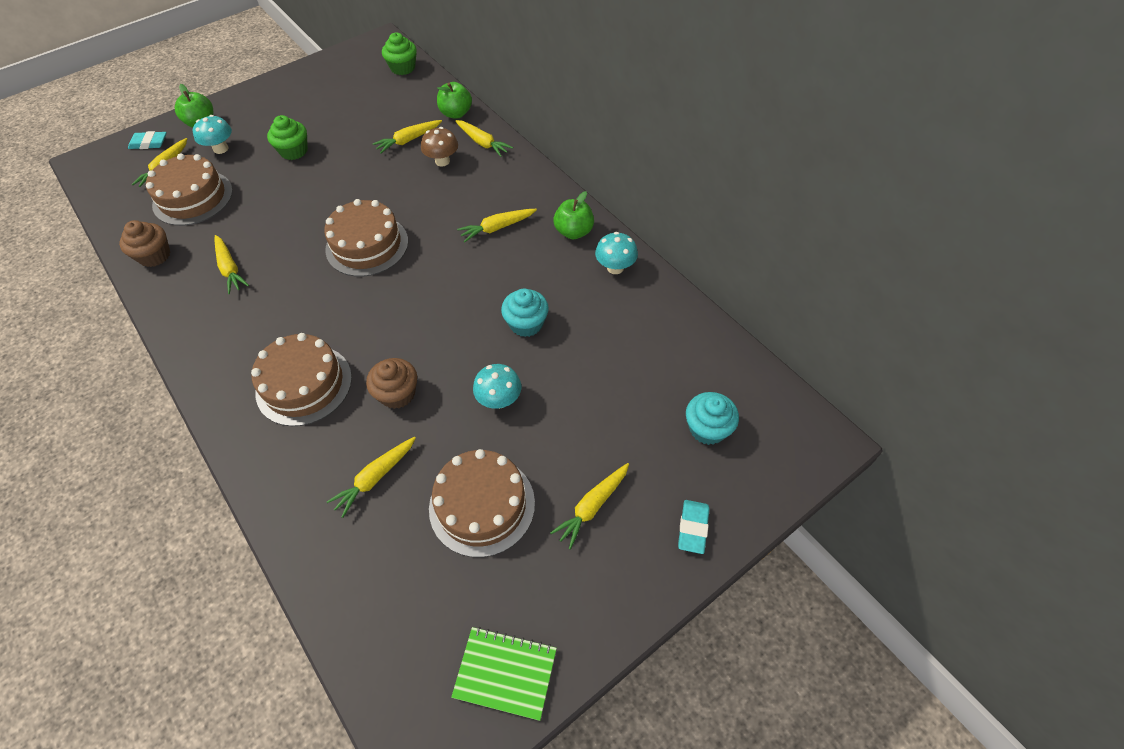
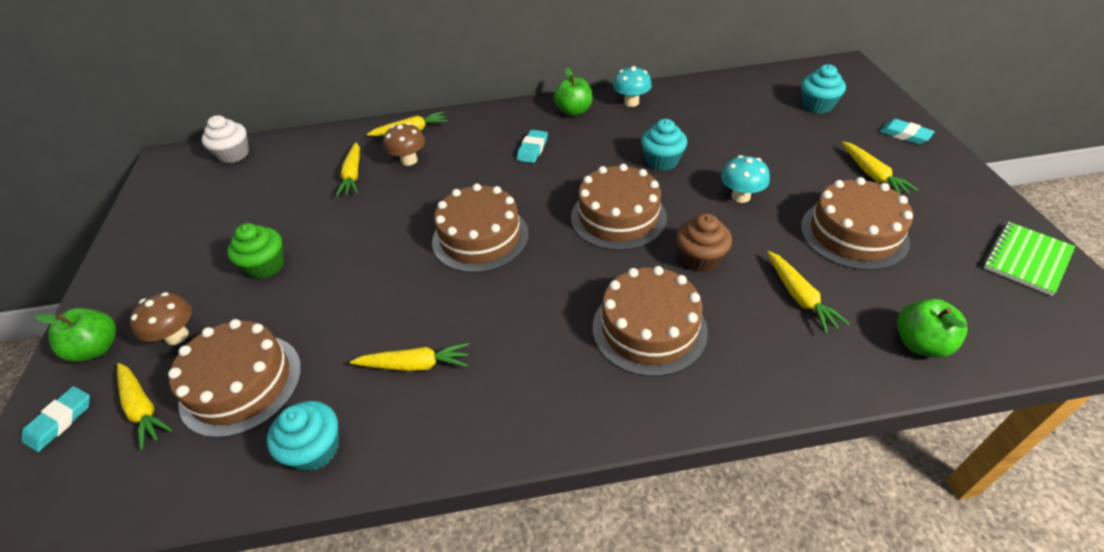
camera: 60 degrees left, 10 degrees down
brown cupcake [119,220,170,267] -> turquoise cupcake [267,401,339,472]
turquoise mushroom [192,115,232,154] -> brown mushroom [130,292,192,345]
green cupcake [382,32,417,75] -> white cupcake [201,115,249,163]
green apple [437,82,472,119] -> green apple moved to [897,299,968,358]
yellow carrot [457,209,537,242] -> turquoise eraser [517,130,548,163]
none -> brown cake [571,164,667,250]

